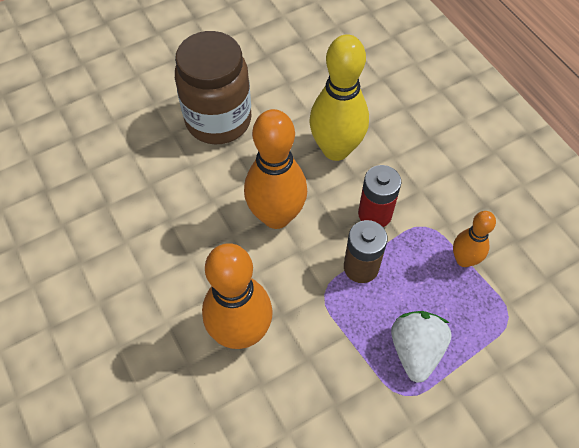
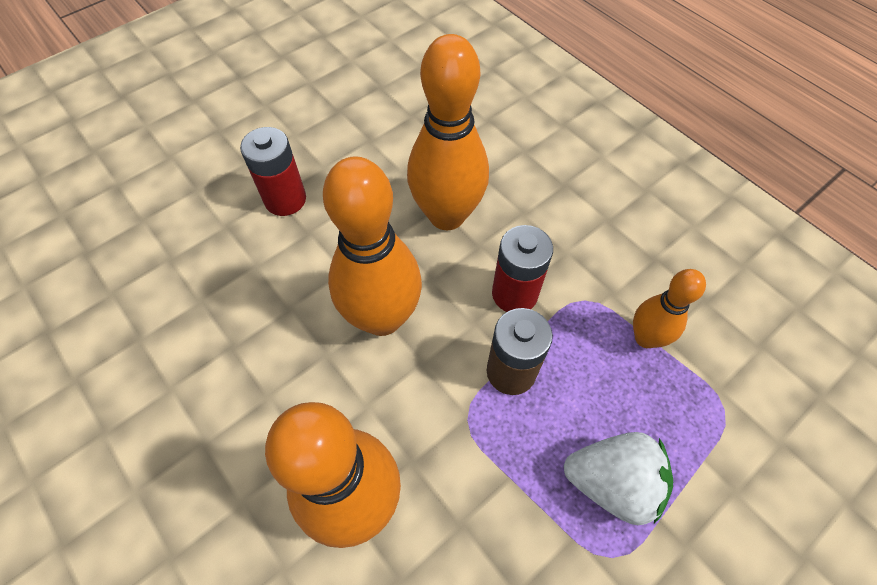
camera: 10 degrees left, 0 degrees up
brown jar [175,31,252,145] -> red battery [240,127,306,216]
yellow bowling pin [309,34,369,161] -> orange bowling pin [407,34,489,230]
white strawberry [391,311,451,383] -> white strawberry turned 105 degrees clockwise [564,432,674,525]

